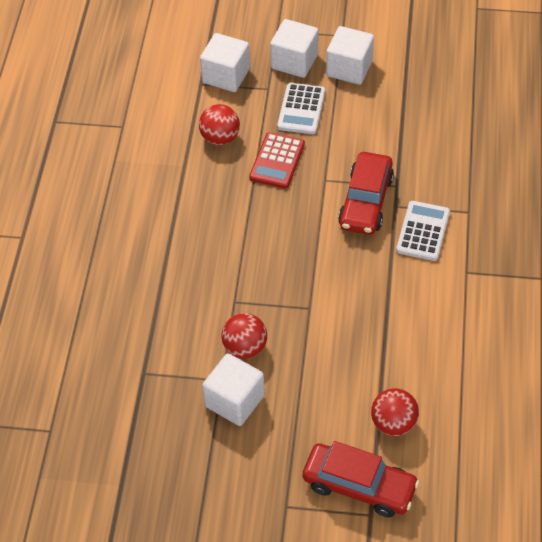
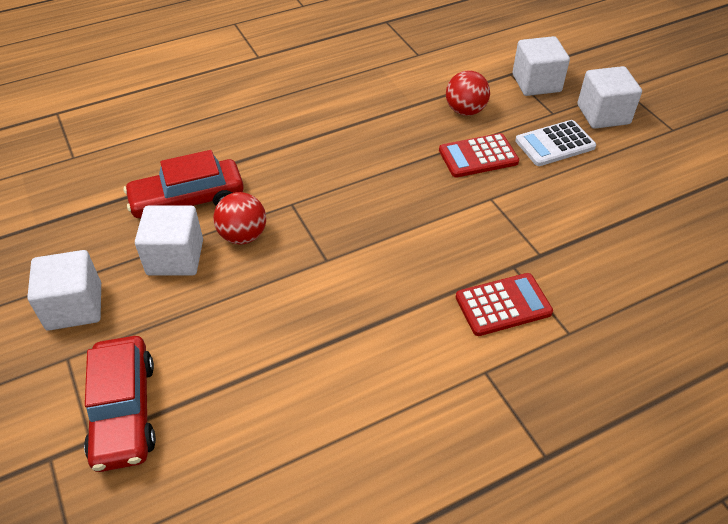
camera: 55 degrees right, 5 degrees down
white cube [326,26,374,85] -> white cube moved to [27,250,101,331]
red car [338,152,394,235] -> red car moved to [124,150,244,218]
red ball [371,388,419,436] -> none
white calculator [396,201,450,261] -> red calculator [456,273,553,336]

